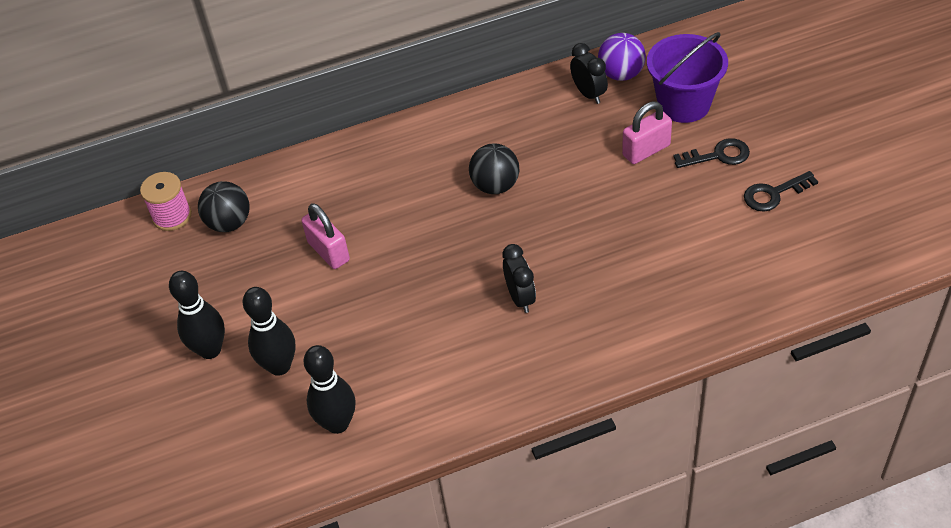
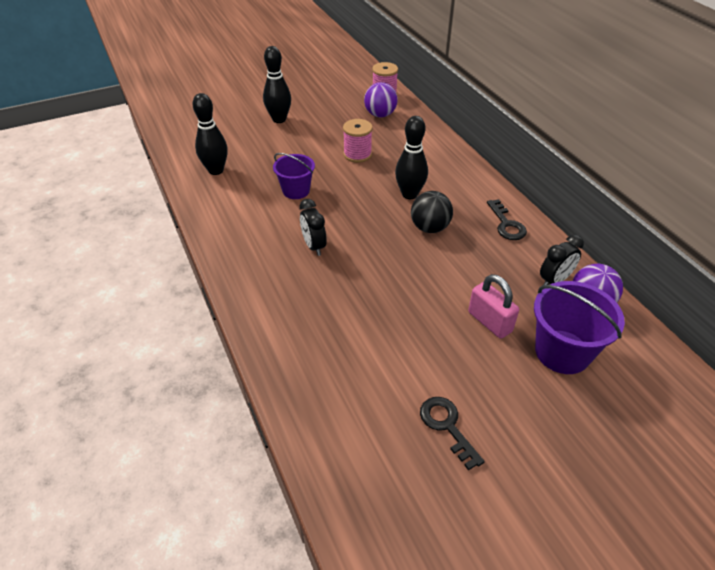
camera: 80 degrees right, 5 degrees down
black ball [198,181,250,232] -> purple ball [364,82,398,117]
black bowling pin [243,287,296,376] -> black bowling pin moved to [395,116,428,199]
pink padlock [301,203,350,269] -> pink spool [343,119,372,163]
black clock [502,244,536,313] -> black clock turned 90 degrees clockwise [300,199,327,256]
black key [673,138,750,168] -> black key moved to [487,199,527,240]
none -> purple bucket [273,153,315,199]

